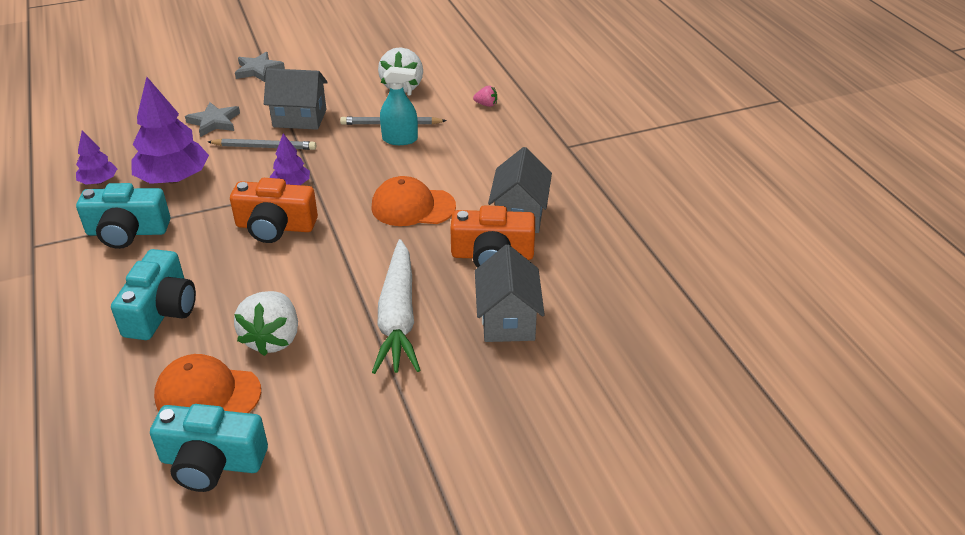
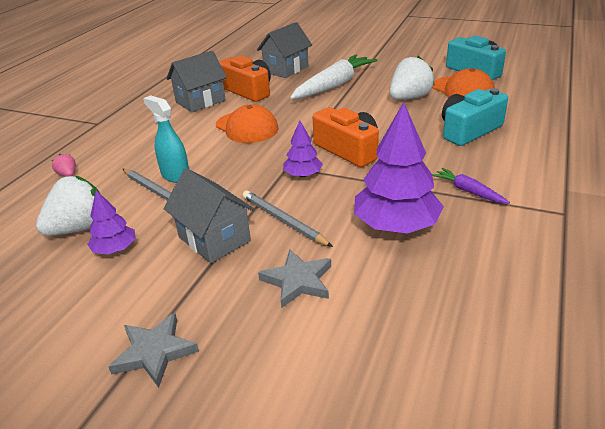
camera: 135 degrees left, 5 degrees down
purple tree [76,130,117,185] -> purple tree moved to [87,190,135,255]
turquoise camera [76,183,170,249] -> purple carrot [432,168,510,204]

